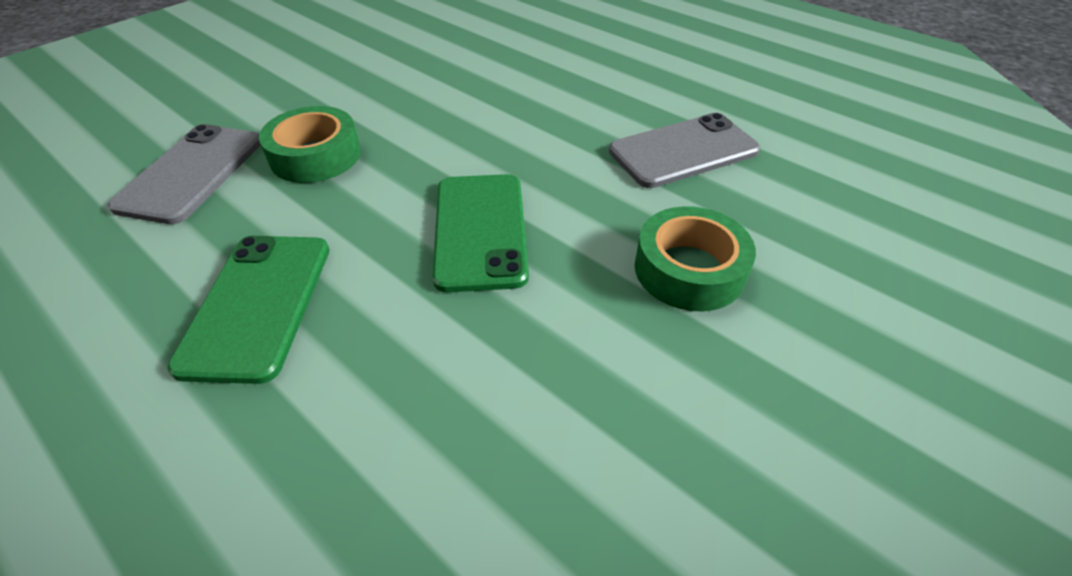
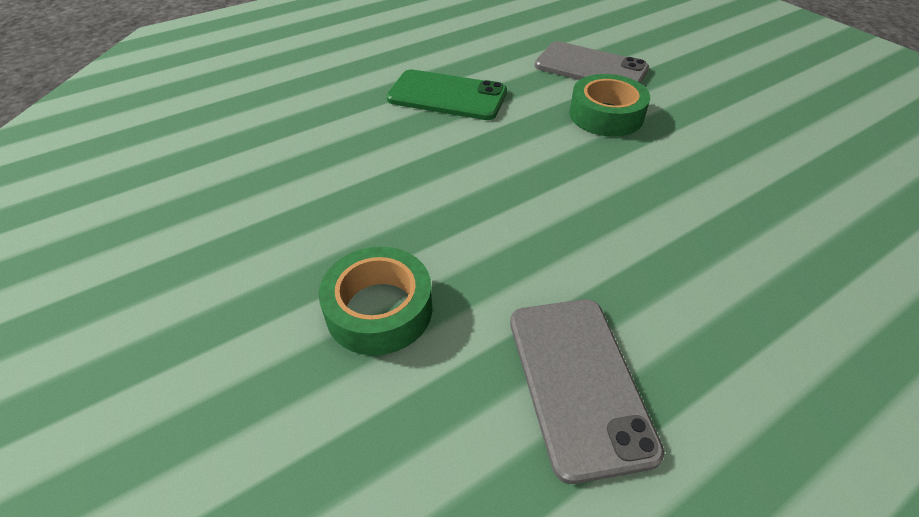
camera: 105 degrees right, 0 degrees up
green phone [432,174,529,292] -> none

